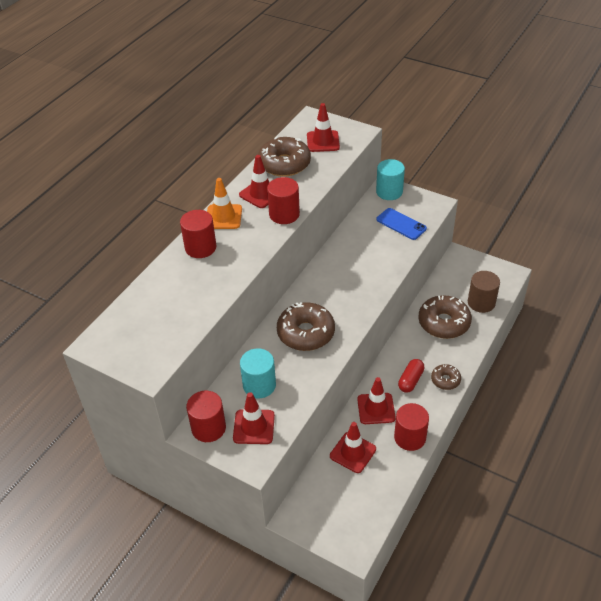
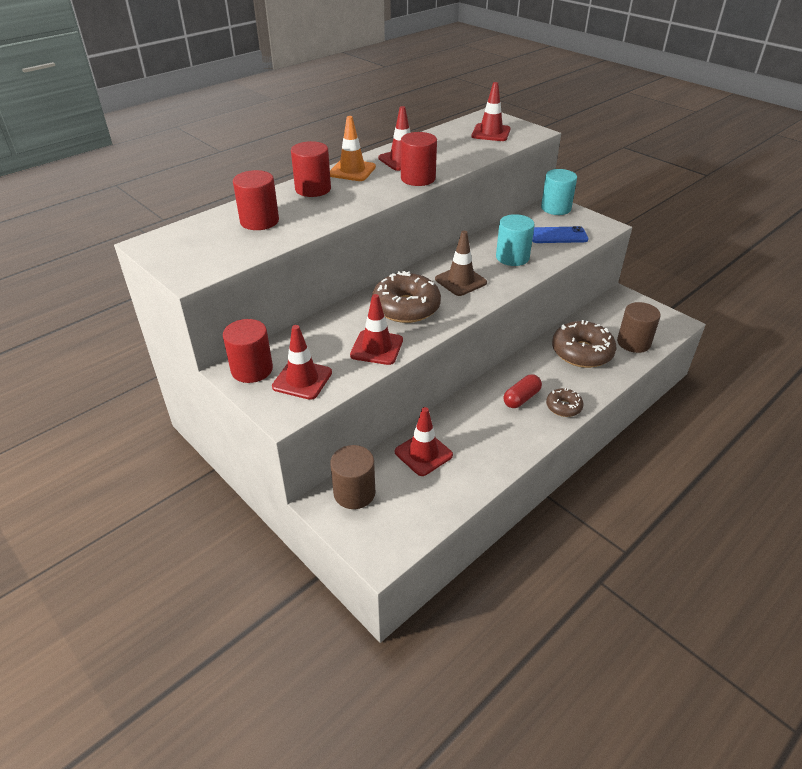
camera: 15 degrees right, 5 degrees down
turquoise cylinder [240,348,276,398] -> turquoise cylinder moved to [496,214,535,266]
brown donut [258,136,311,177] -> none
red traffic cone [357,377,396,424] -> red traffic cone moved to [350,294,403,365]
blue phone [376,208,427,240] -> blue phone turned 60 degrees counterclockwise [532,226,588,243]
red cylinder [394,403,429,451] -> red cylinder moved to [233,170,279,230]
none -> brown cylinder [330,445,375,509]
none -> brown traffic cone [435,231,487,296]

